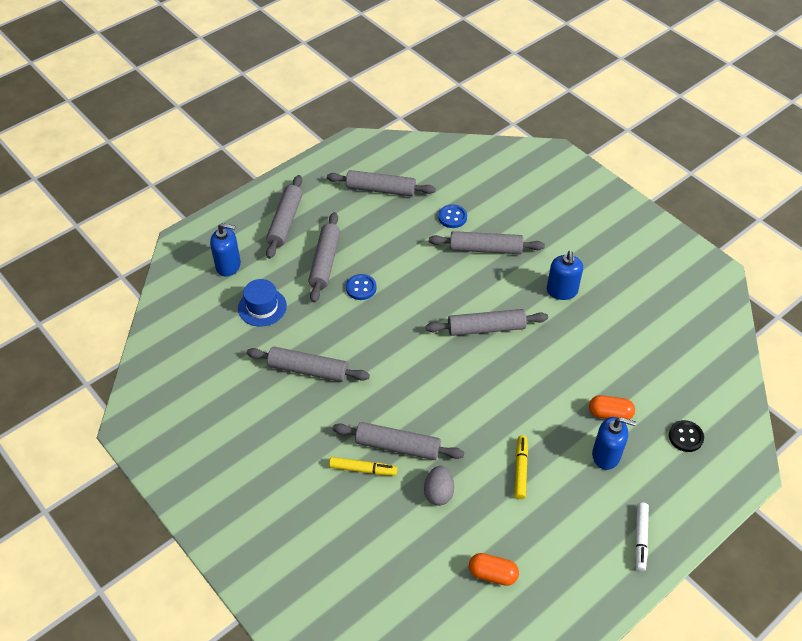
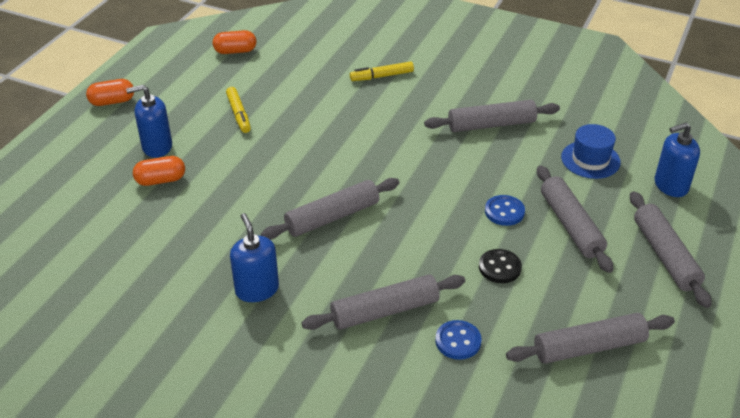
camera: 155 degrees right, 10 degrees down
grey rolling pin [333,422,464,460] -> none
grey egg [424,466,454,506] -> none
white marker [635,502,649,571] -> orange capsule [86,79,134,106]
black button [669,420,704,452] -> black button moved to [479,249,522,283]

